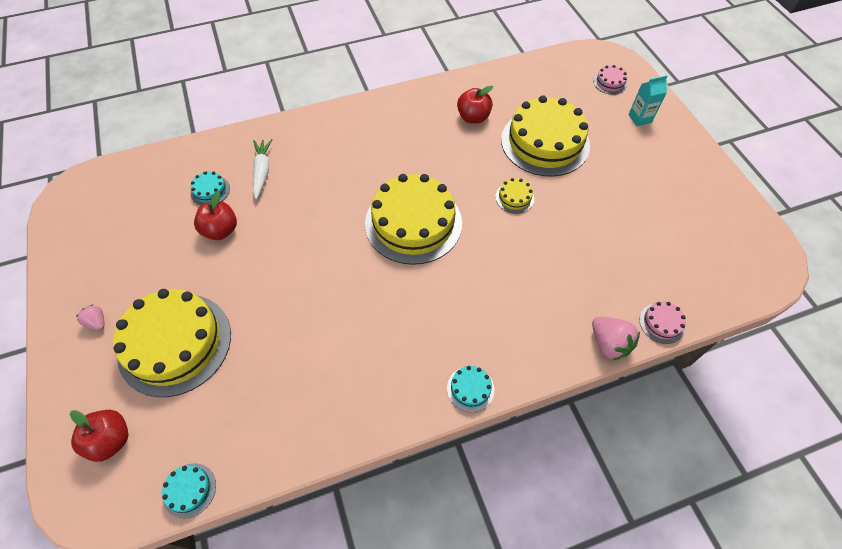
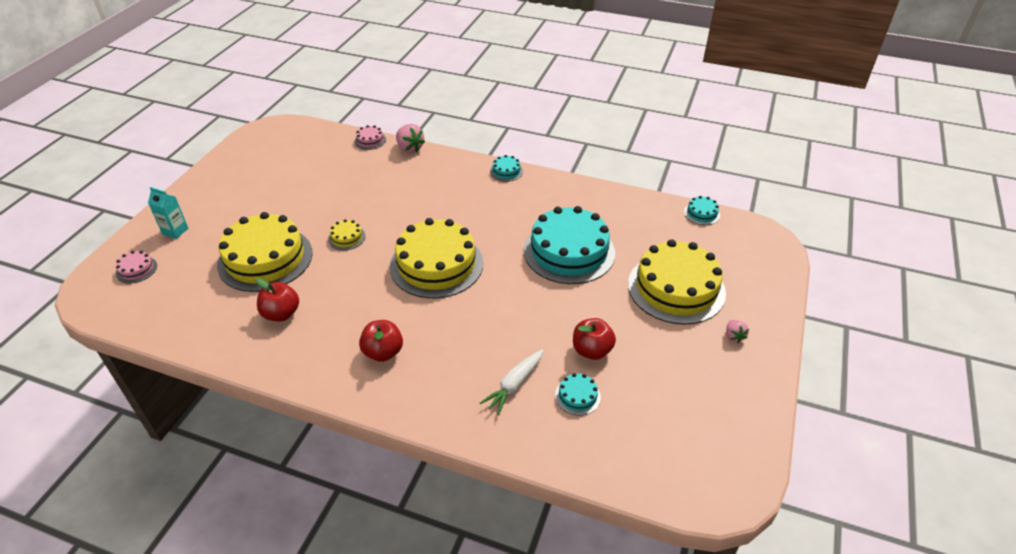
camera: 140 degrees left, 15 degrees down
red apple [70,410,128,462] -> red apple moved to [359,320,403,362]
pink strawberry [592,316,640,361] -> pink strawberry turned 135 degrees clockwise [396,124,425,153]
none -> turquoise cake [524,206,615,284]

